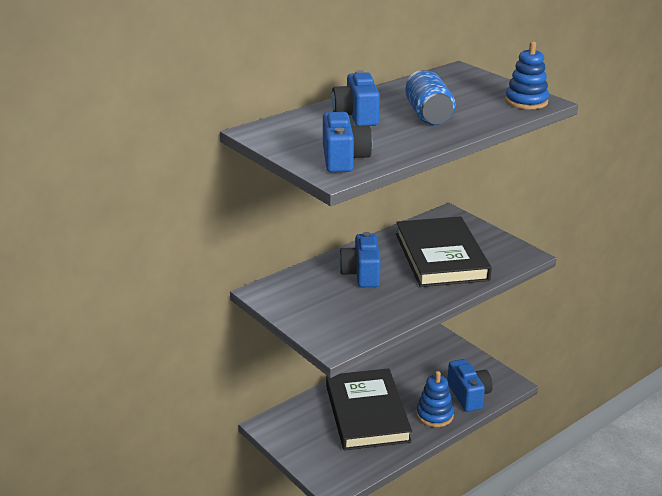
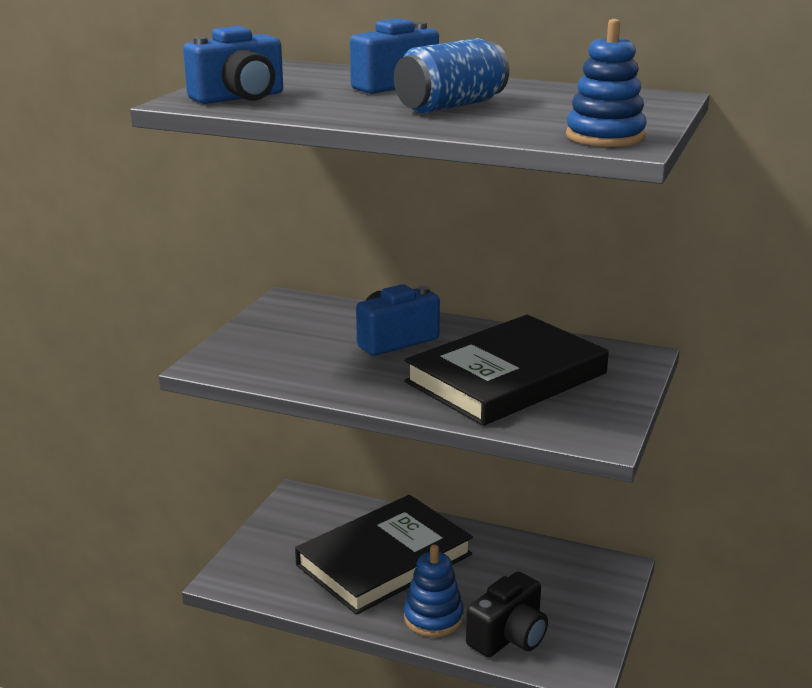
camera: 60 degrees right, 5 degrees down
blue camera [447,359,493,412] -> black camera [466,572,548,657]

